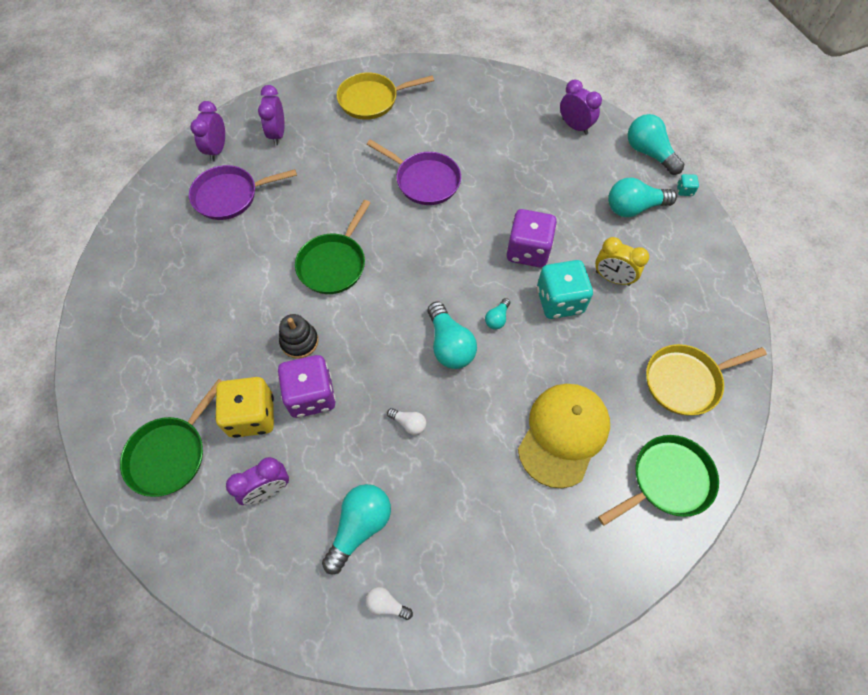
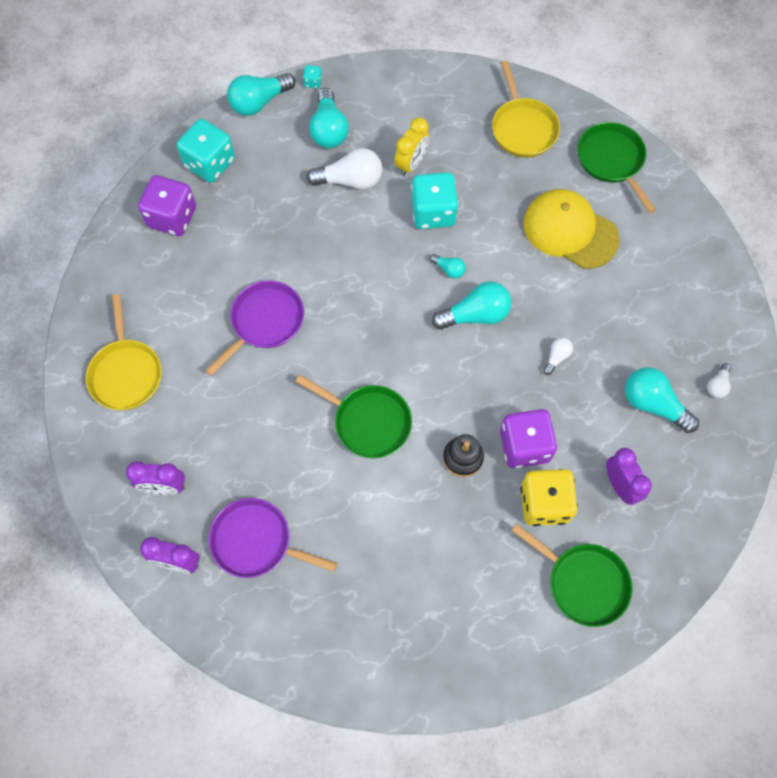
camera: 85 degrees left, 5 degrees up
purple pan [189,165,297,220] -> purple pan turned 120 degrees clockwise [209,498,337,578]
purple dice [506,209,557,268] -> purple dice moved to [138,175,196,236]
purple clock [560,79,602,135] -> turquoise dice [177,119,235,183]
none -> white light bulb [307,148,382,189]

